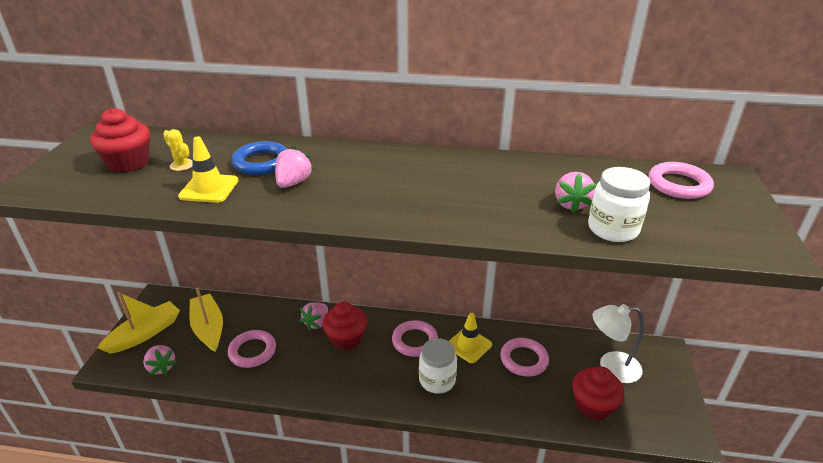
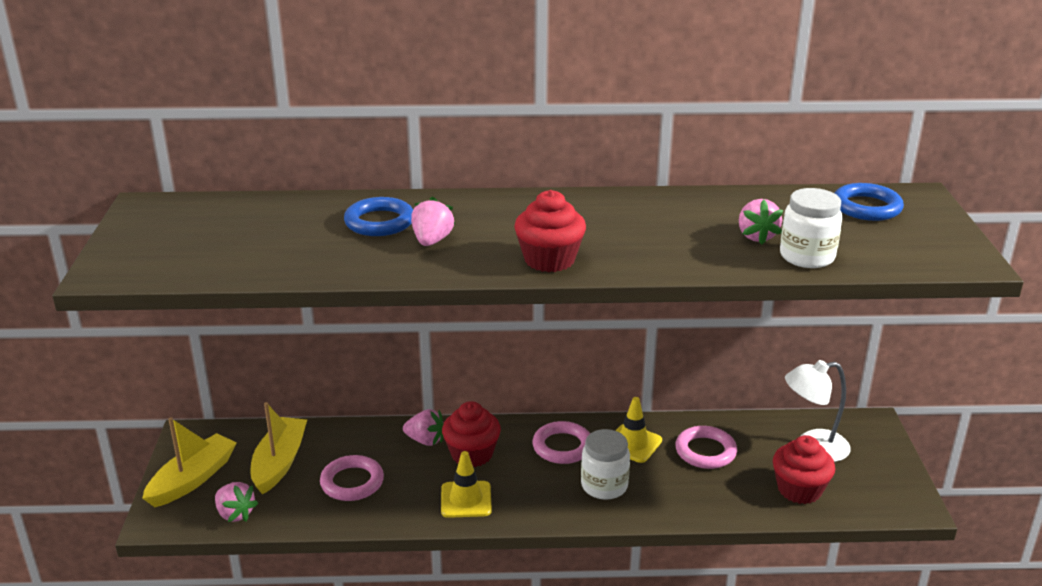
camera: 10 degrees left, 5 degrees down
red cupcake [90,108,150,173] -> red cupcake moved to [514,190,586,272]
yellow cactus [163,129,193,171] -> none
yellow traffic cone [178,136,239,203] -> yellow traffic cone moved to [441,451,492,518]
yellow boat [189,287,223,352] -> yellow boat turned 45 degrees clockwise [251,402,307,494]
pink strawberry [300,302,328,330] -> pink strawberry turned 90 degrees counterclockwise [403,409,444,446]
pink ring [649,162,714,199] -> blue ring [835,183,904,221]

